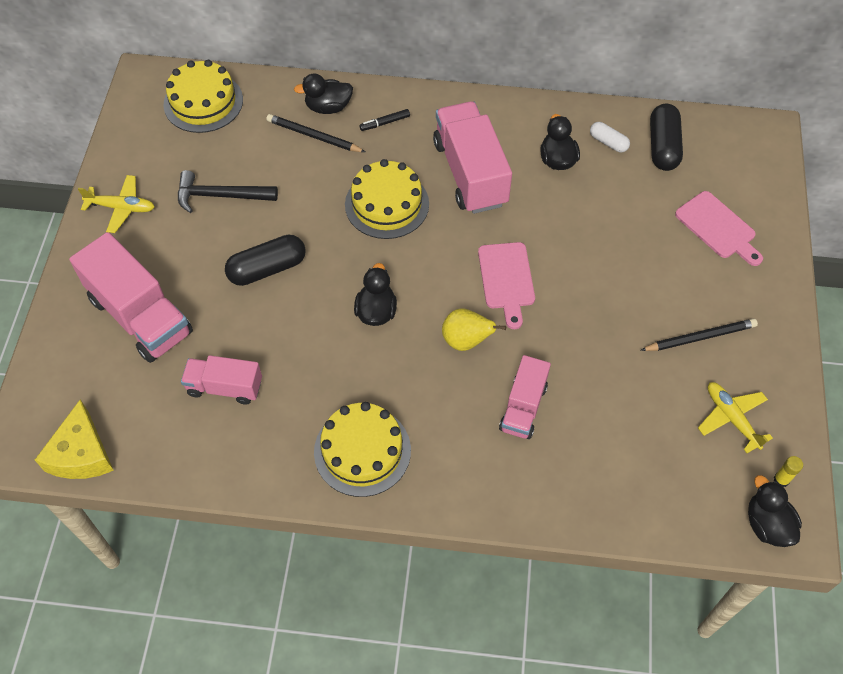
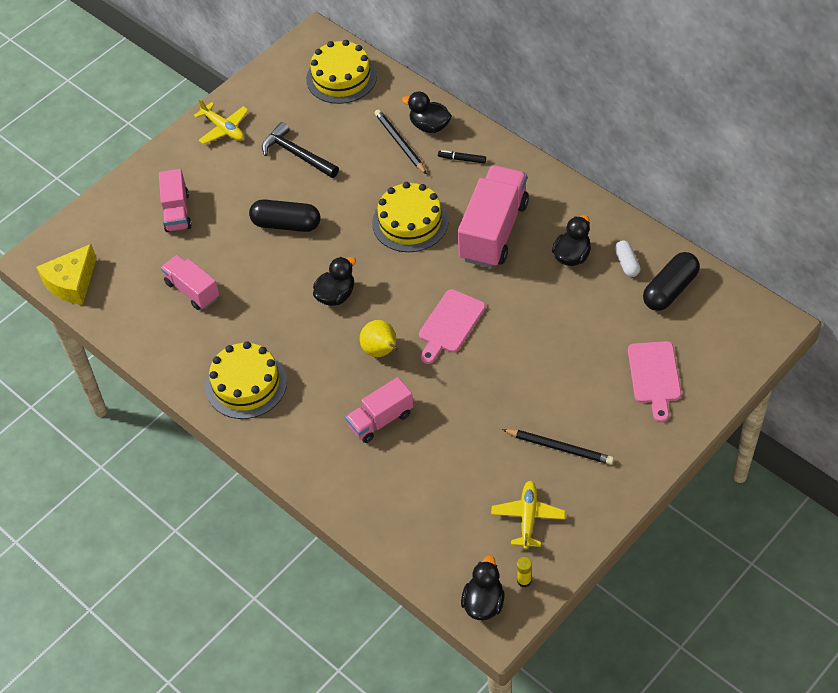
camera: 40 degrees right, 5 degrees down
pink truck [69,232,193,363] -> pink truck [159,169,192,232], size x0.58

